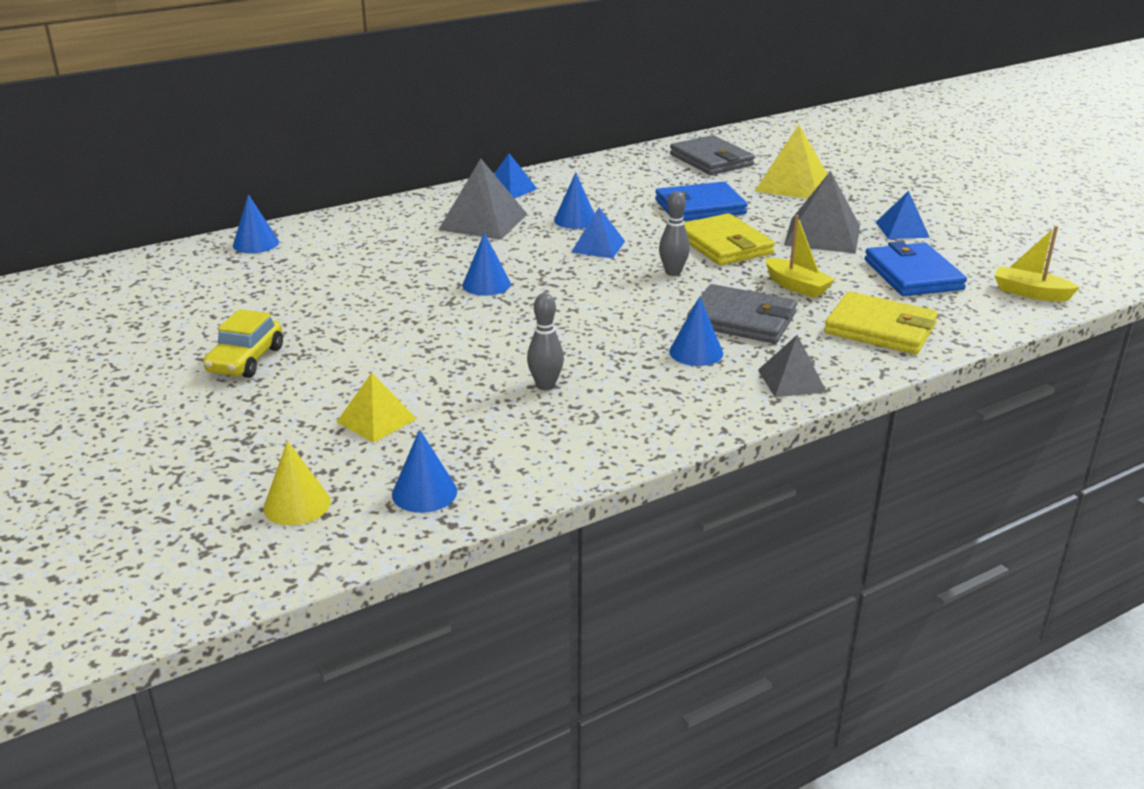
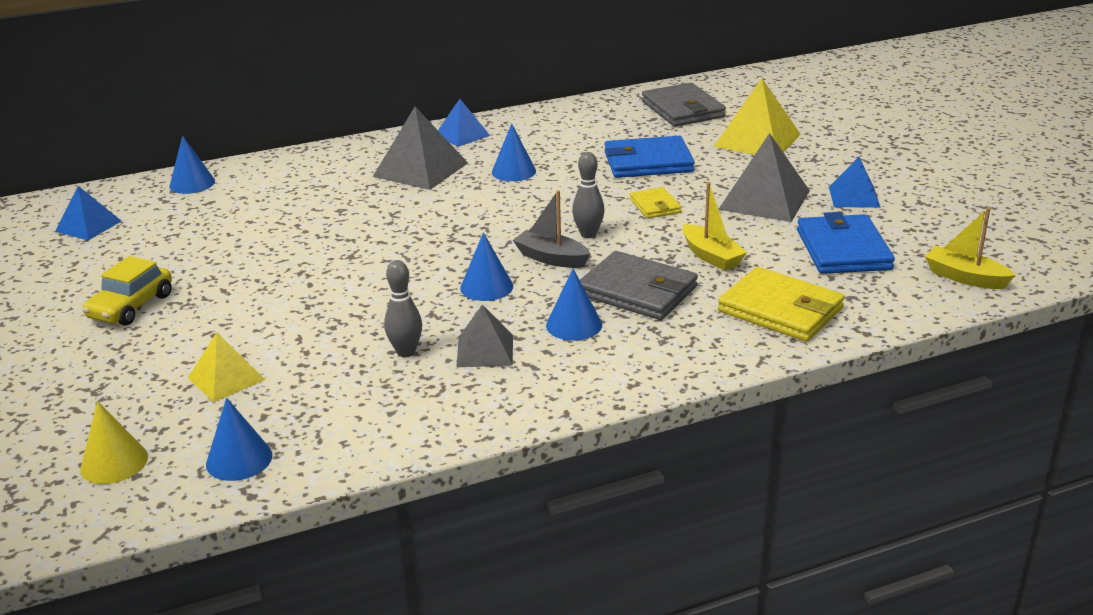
camera: 10 degrees right, 0 degrees up
blue cone [462,232,511,296] -> blue cone moved to [460,232,513,301]
blue pyramid [571,207,625,258] -> blue pyramid moved to [55,186,121,240]
yellow wallet [684,213,775,265] -> yellow wallet [630,187,682,218], size x0.55
grey pyramid [758,335,827,397] -> grey pyramid moved to [456,305,513,367]
none -> grey boat [513,190,590,268]

